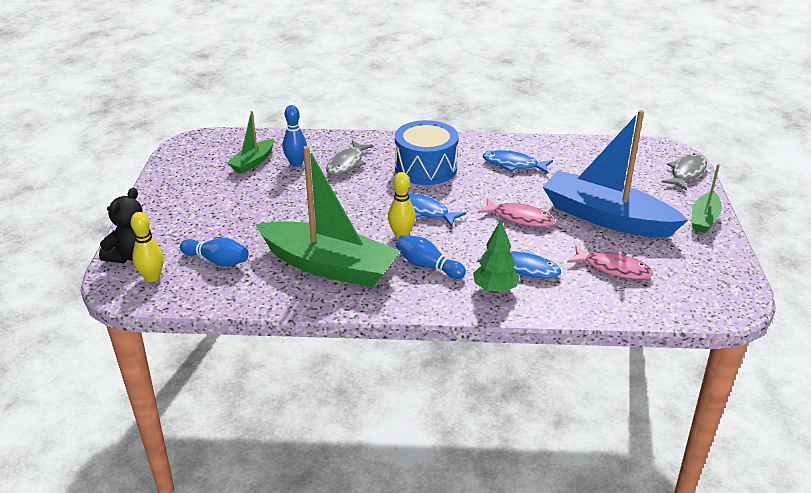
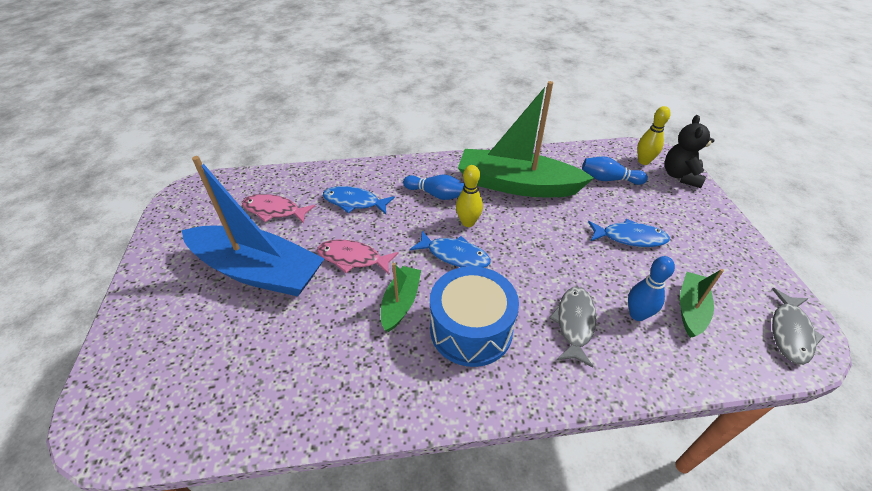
camera: 170 degrees right, 10 degrees up
green tree [473,220,520,293] -> none
blue fish [483,150,553,174] -> blue fish moved to [588,219,670,247]
grey fish [661,153,707,190] -> grey fish moved to [772,288,825,365]
green boat [691,164,722,233] -> green boat moved to [381,263,421,332]

